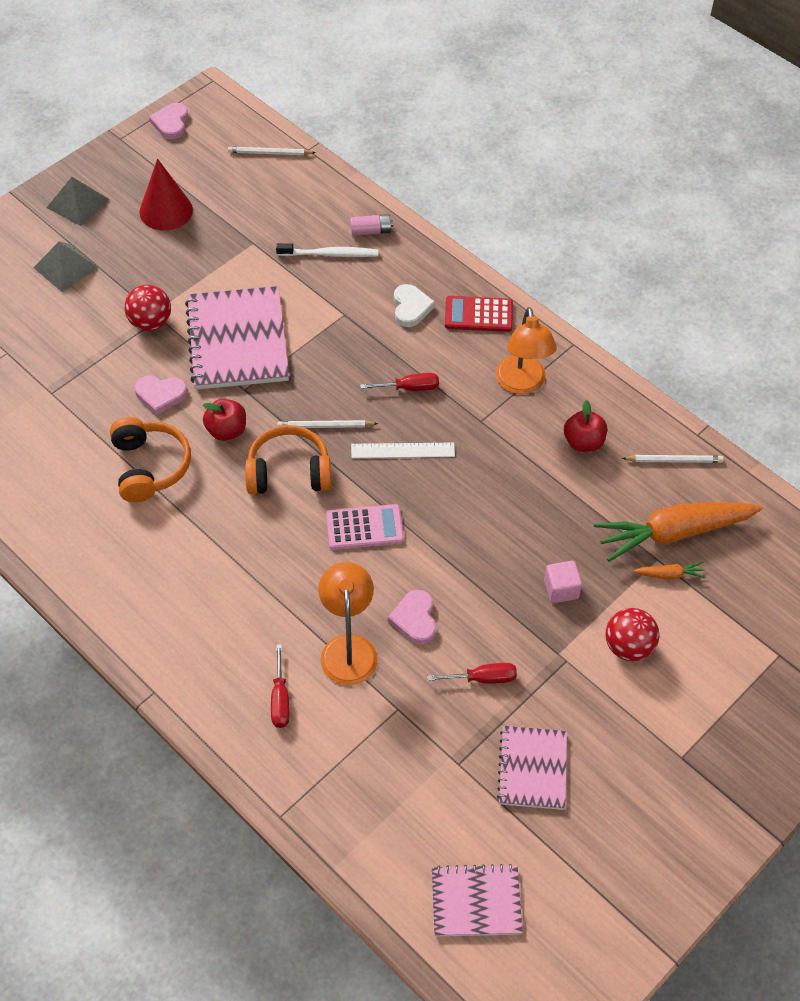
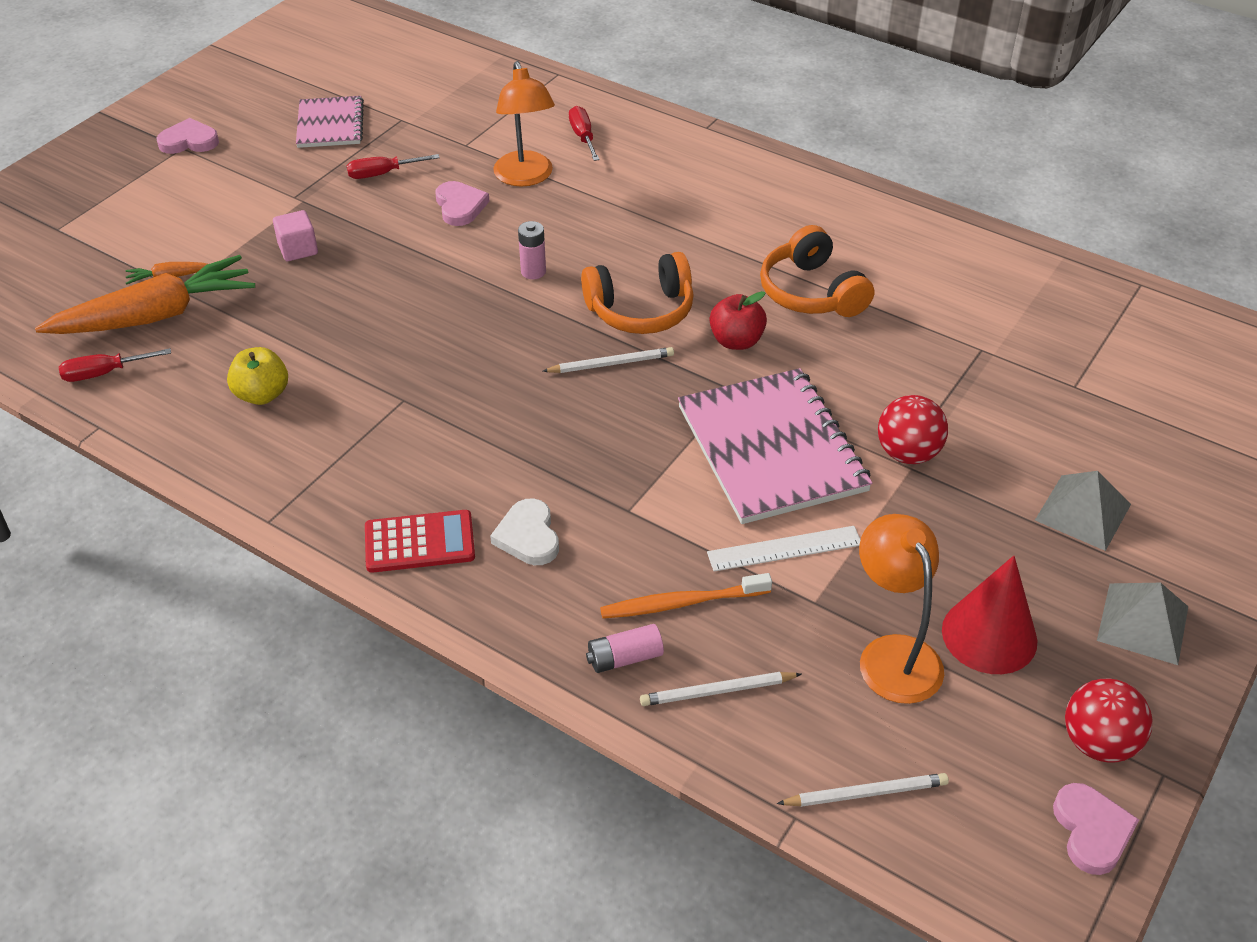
camera: 170 degrees right, 10 degrees down
pink heart [135,375,187,415] -> pink heart moved to [157,118,219,154]
white toothbrush [276,243,378,257] -> orange toothbrush [600,573,772,619]
pink calculator [326,504,404,550] -> pink battery [518,221,546,279]
white ruler [351,442,455,458] -> white ruler moved to [707,526,861,572]
red screwdriver [360,373,439,391] -> red screwdriver moved to [58,348,171,382]
pink notebook [432,864,523,936] -> none
orange lamp [496,307,557,394] -> orange lamp moved to [859,514,944,704]
red apple [564,400,607,452] -> yellow apple [227,347,288,405]
red ball [605,608,659,661] -> red ball moved to [1065,679,1152,762]
white pencil [622,455,724,463] -> white pencil moved to [640,672,802,706]

